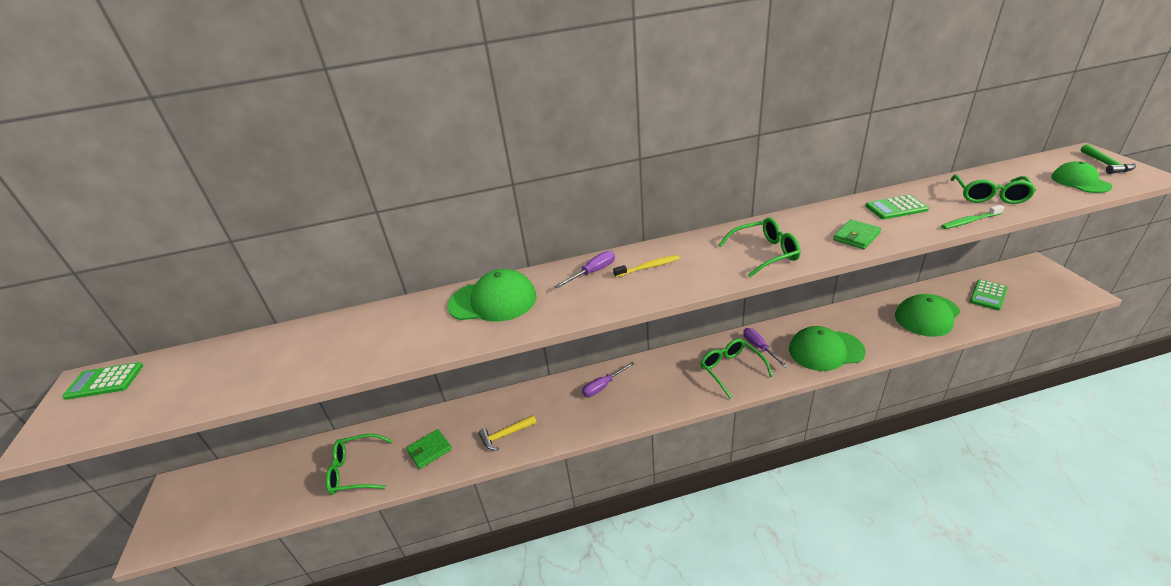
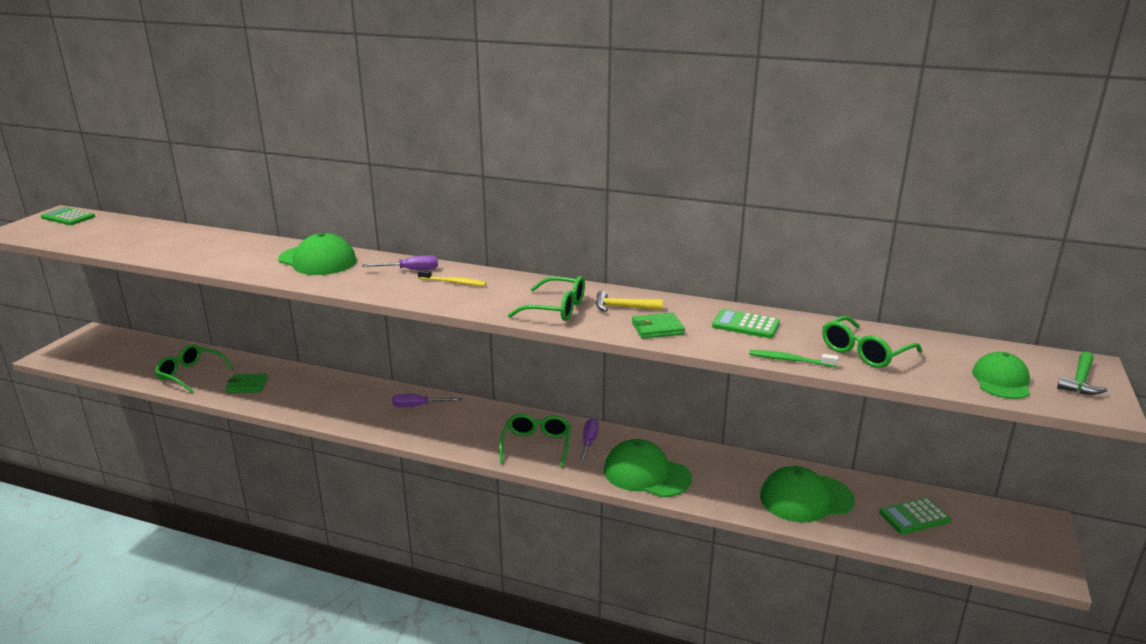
camera: 30 degrees right, 10 degrees down
yellow hammer [478,415,537,450] -> yellow hammer moved to [596,291,663,312]

